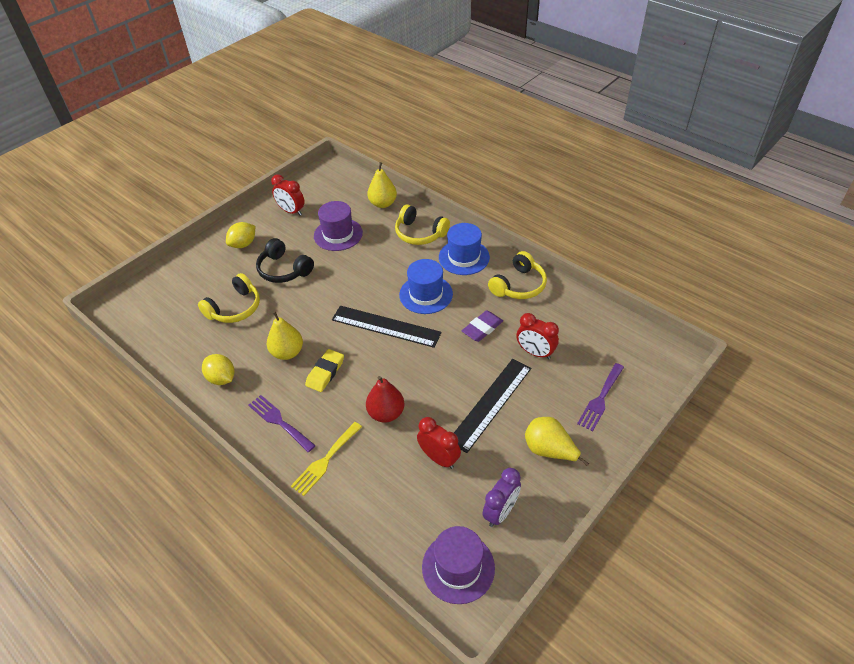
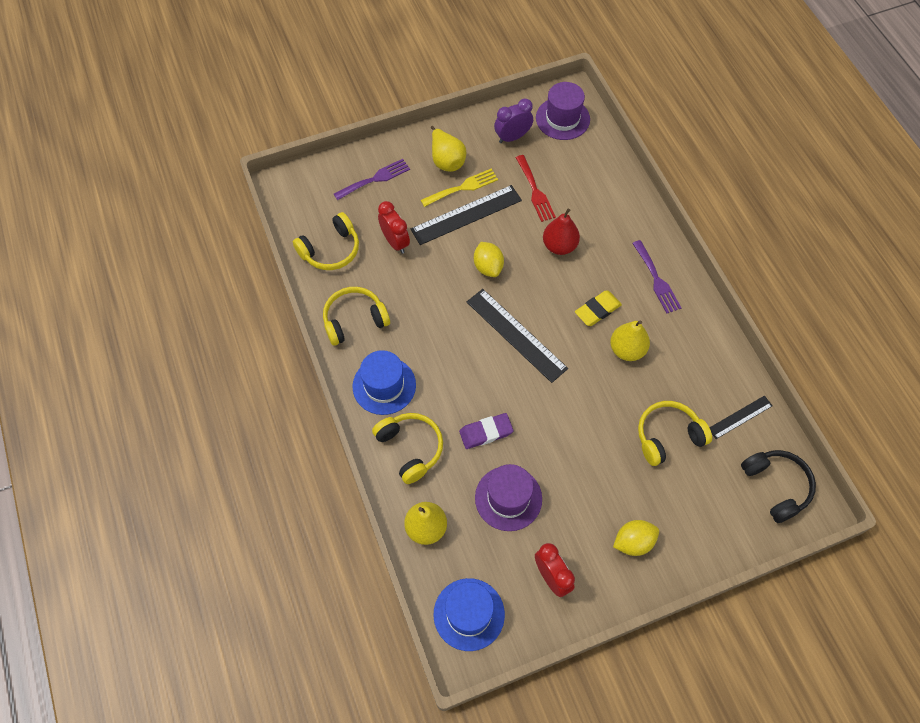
camera: 155 degrees left, 15 degrees up
yellow lemon [202,354,234,385] -> yellow lemon moved to [474,242,504,277]
black headphones [256,238,314,283] -> black headphones moved to [741,450,816,523]
yellow fork [291,422,362,496] -> yellow fork moved to [421,169,498,207]
blue hat [399,259,453,314] -> blue hat moved to [433,578,505,651]
red clock [417,417,461,469] -> red fork [516,155,556,222]
purple eraser [462,310,503,342] -> purple eraser moved to [459,413,513,449]
none -> yellow headphones [293,212,359,270]
none -> black ruler [709,396,773,439]

